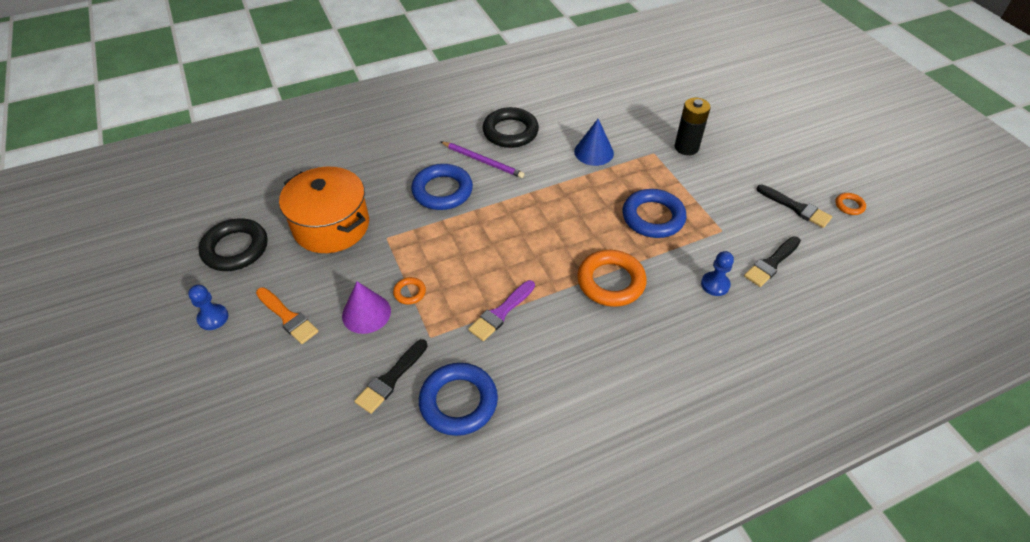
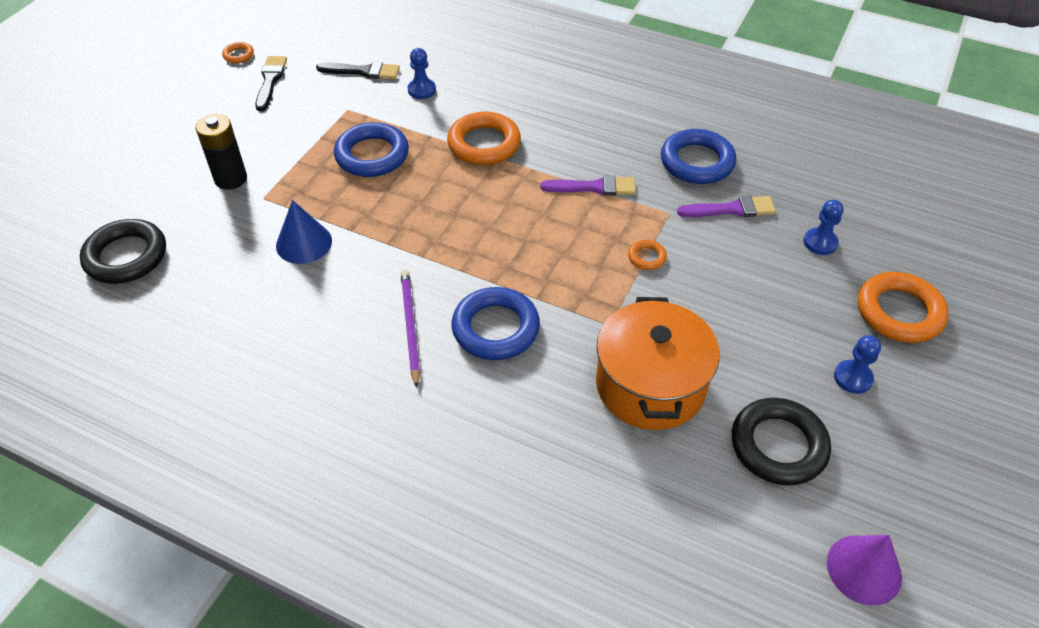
camera: 130 degrees left, 0 degrees up
orange brush [256,287,319,344] -> none
purple cone [342,281,391,334] -> purple cone moved to [827,535,902,606]
black brush [354,339,428,414] -> purple brush [677,196,776,217]
black ring [483,107,539,148] -> black ring moved to [80,219,166,284]
none -> blue pawn [803,199,843,255]
none -> orange ring [858,272,949,343]

